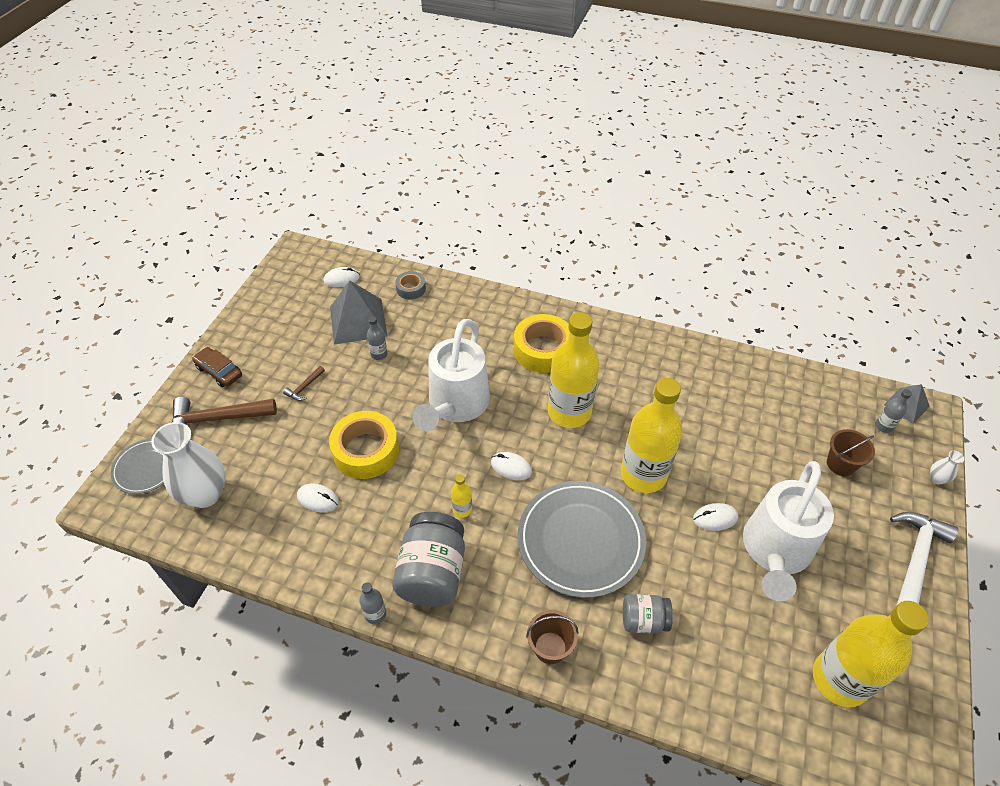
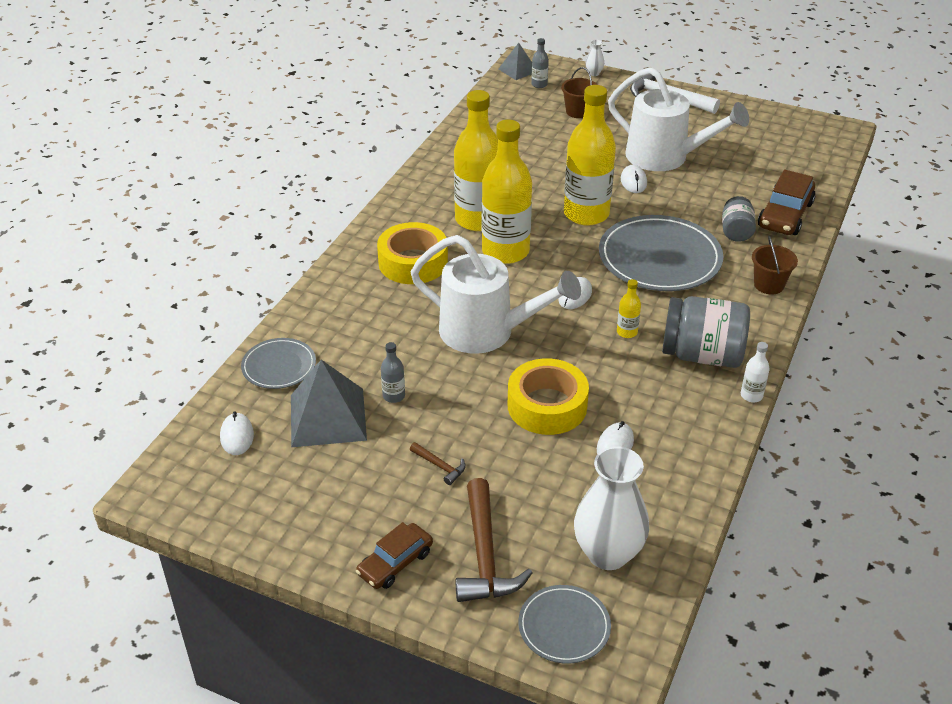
camera: 85 degrees left, 10 degrees down
grey bottle [359,583,386,624] -> white bottle [741,342,770,402]
grey tape [395,271,426,300] -> grey plate [241,338,316,389]
yellow bottle [813,601,929,707] -> yellow bottle moved to [454,90,498,231]
none -> brown car [758,170,816,235]

